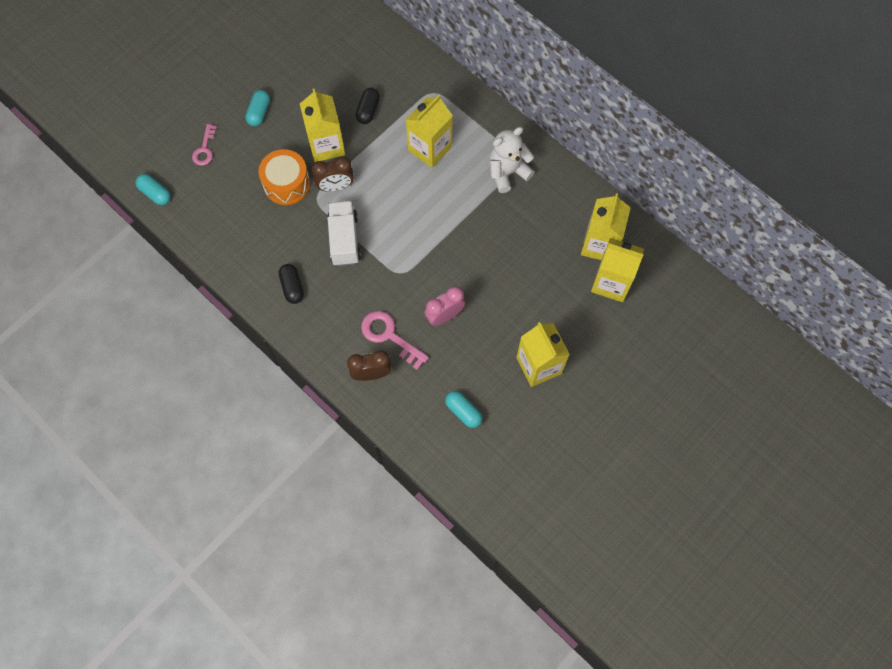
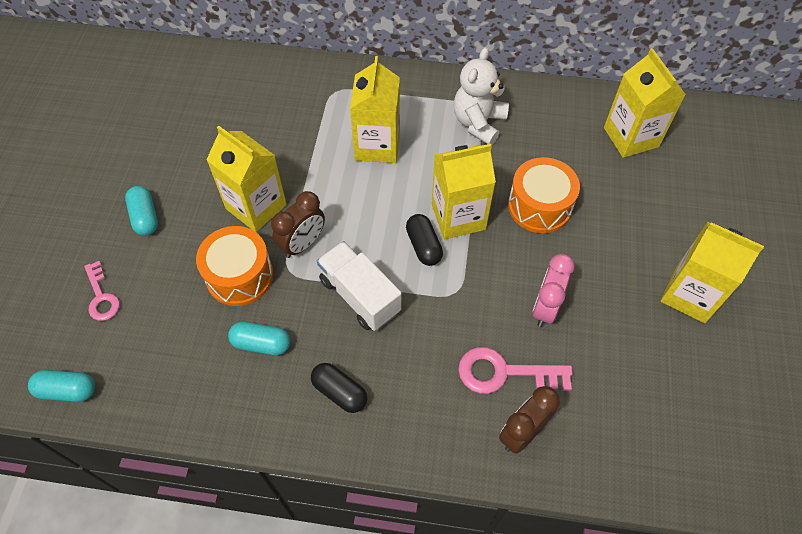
camera: 35 degrees left, 10 degrees down
black capsule [356,88,380,124] -> black capsule moved to [406,214,443,266]
turquoise capsule [445,391,483,428] -> turquoise capsule moved to [228,322,290,355]
yellow carton [591,238,644,302] -> yellow carton moved to [432,144,496,239]
none -> orange drum [508,157,580,233]

